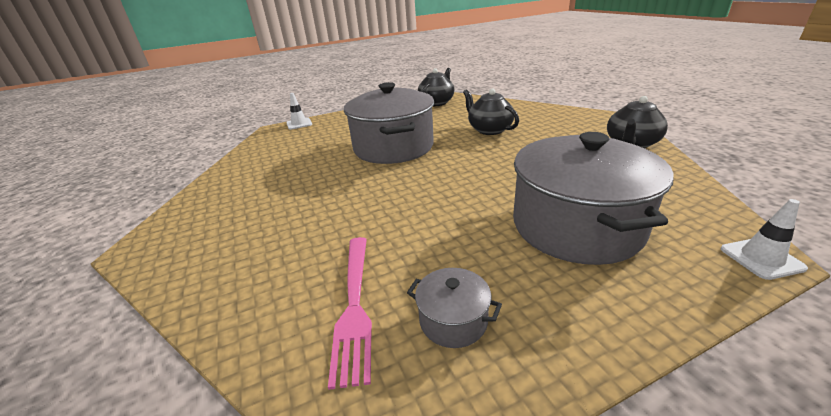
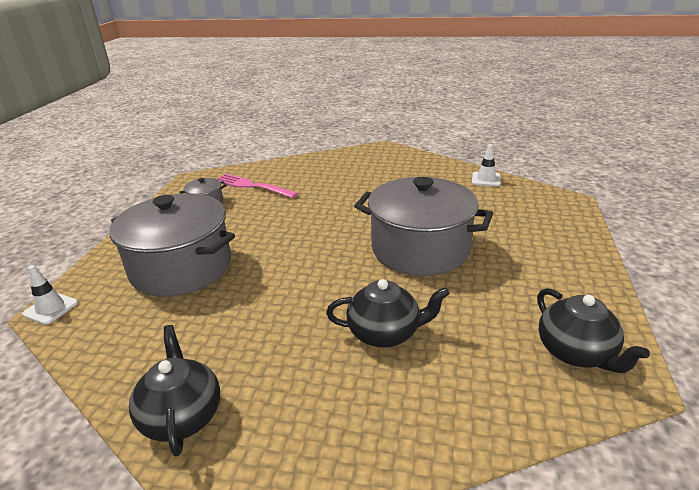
camera: 125 degrees right, 0 degrees up
white traffic cone [286,93,312,130] -> white traffic cone moved to [472,144,501,186]

